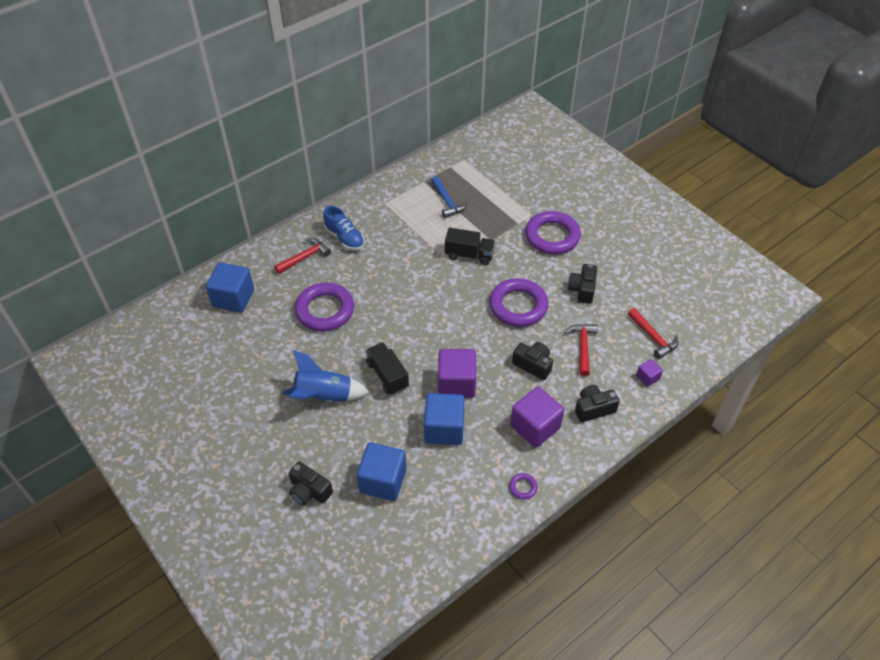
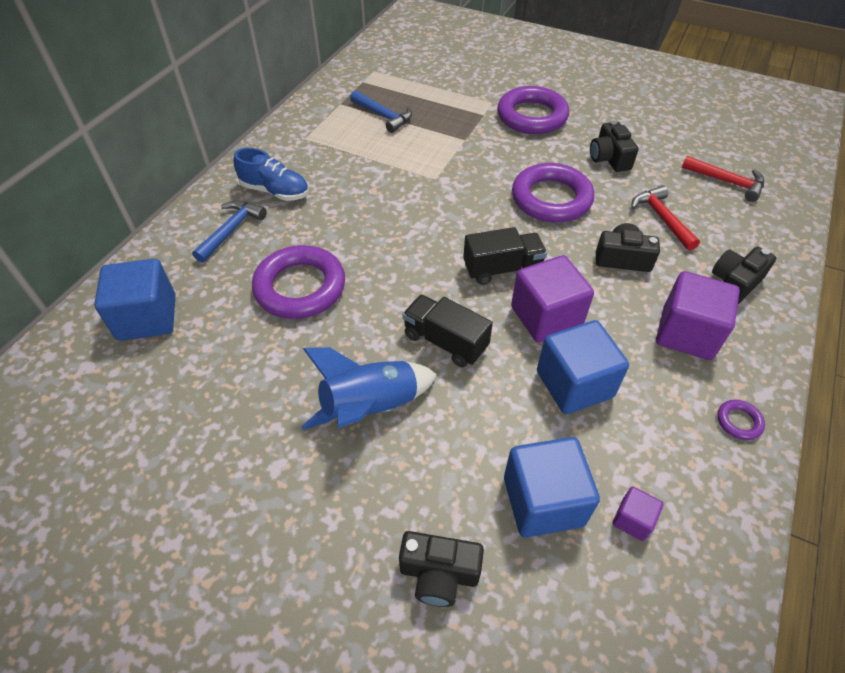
camera: 25 degrees left, 0 degrees up
red hammer [274,238,331,274] -> blue hammer [192,200,267,263]
black truck [445,228,495,265] -> black truck moved to [463,227,547,285]
purple cube [636,359,663,387] -> purple cube moved to [613,486,664,541]

